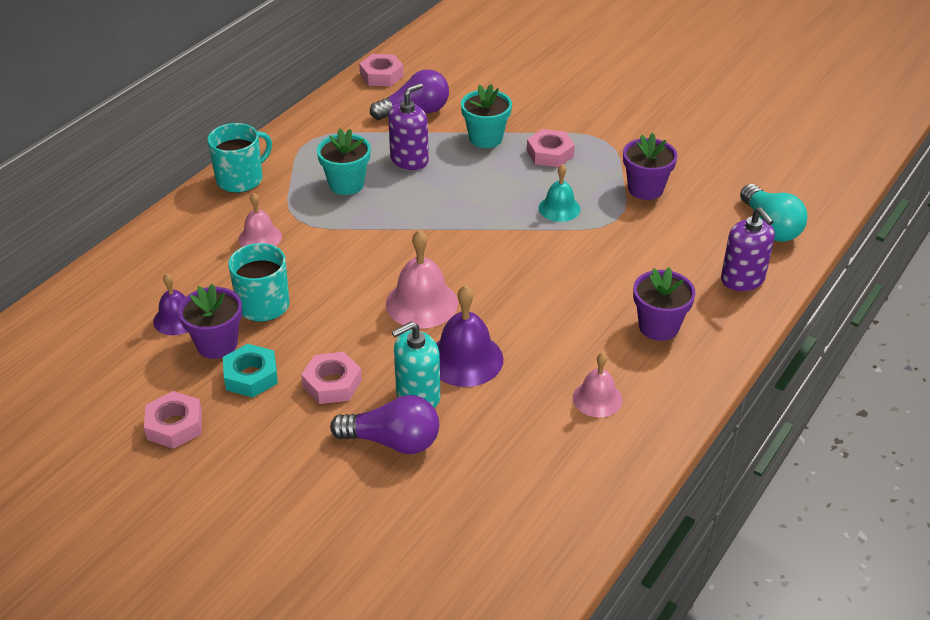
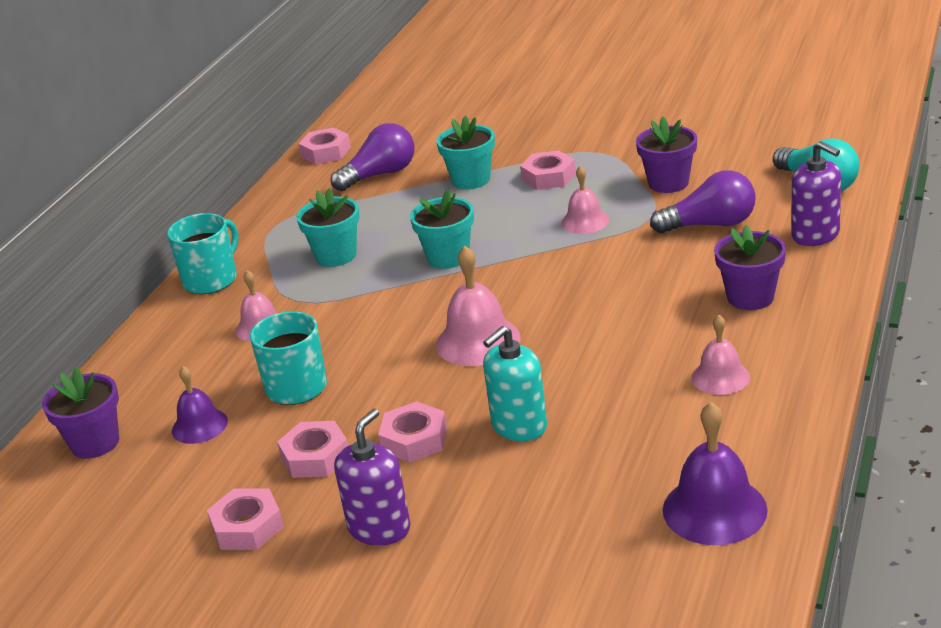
camera: 10 degrees left, 10 degrees down
purple flower pot [178,284,242,359] -> purple flower pot moved to [42,367,119,459]
turquoise nut [223,344,278,397] -> pink nut [277,421,348,478]
purple light bulb [330,395,439,454] -> purple light bulb moved to [650,170,756,234]
purple soap dispenser [388,83,429,170] -> purple soap dispenser moved to [334,409,410,546]
purple bell [436,285,503,387] -> purple bell moved to [663,402,768,545]
turquoise bell [539,164,580,222] -> pink bell [561,166,609,234]
none -> turquoise flower pot [410,189,474,269]

